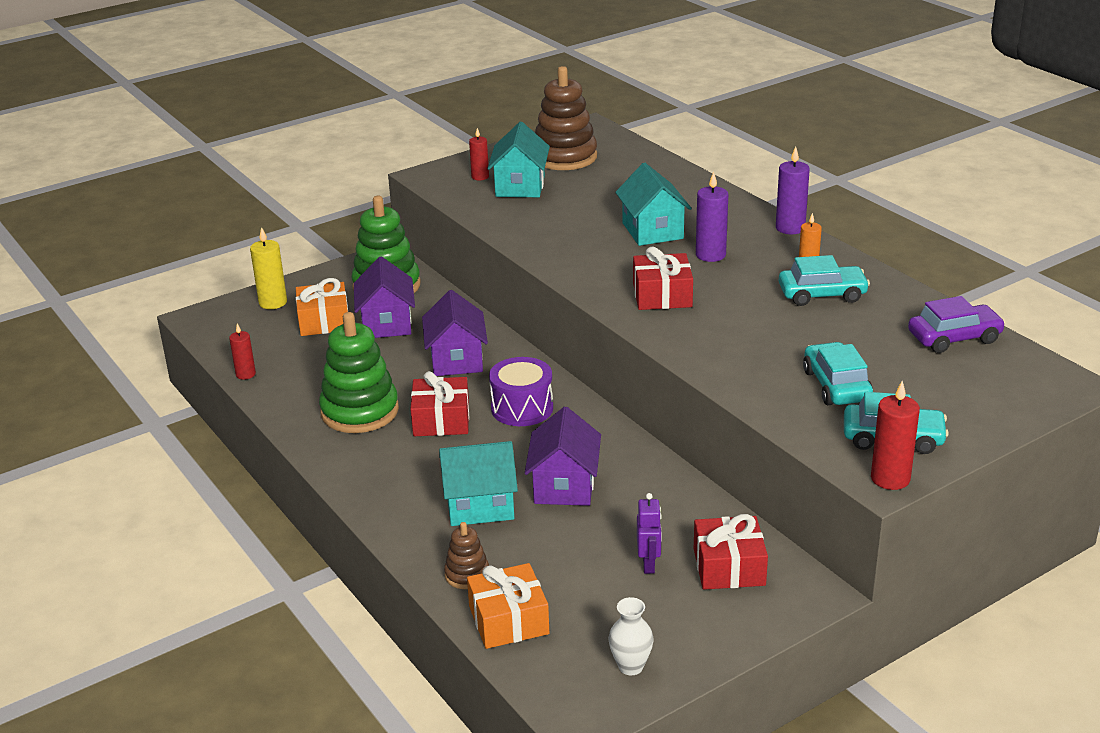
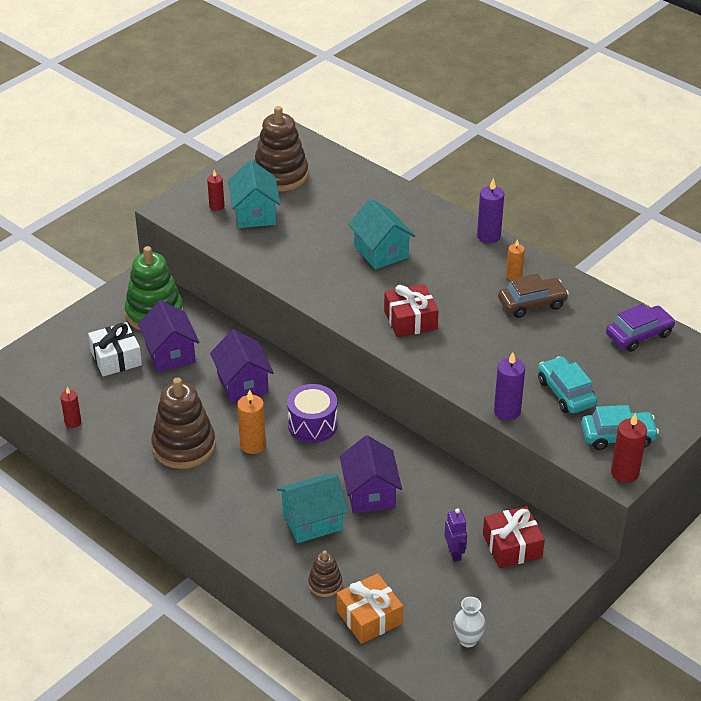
camera: 15 degrees left, 10 degrees up
yellow candle [250,227,287,309] -> none
orange gift [296,278,348,336] -> white gift [88,322,142,376]
green stacking toy [319,312,399,433] -> brown stacking toy [151,377,216,469]
red gift [410,371,469,436] -> orange candle [237,389,266,454]
purple candle [696,171,728,262] -> purple candle moved to [494,352,525,420]
turquoise car [779,255,870,306] -> brown car [498,273,569,318]

